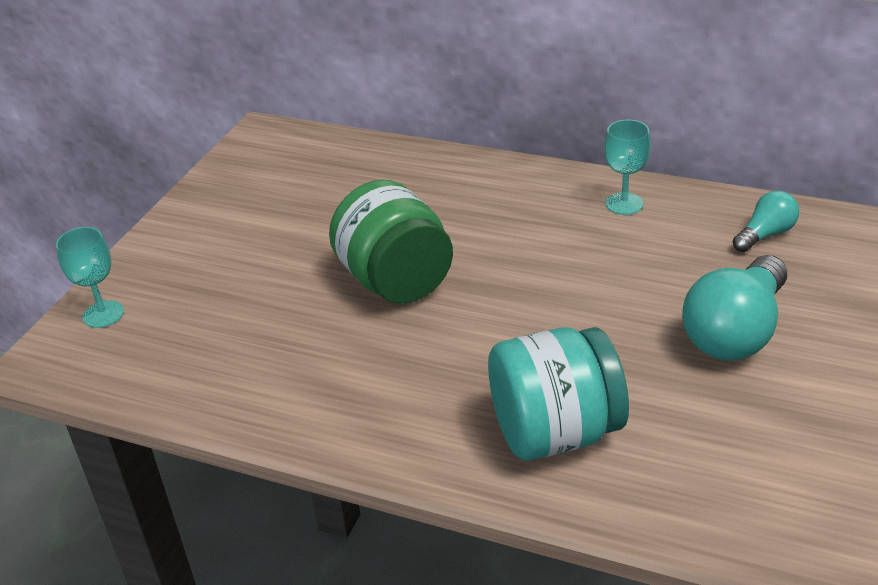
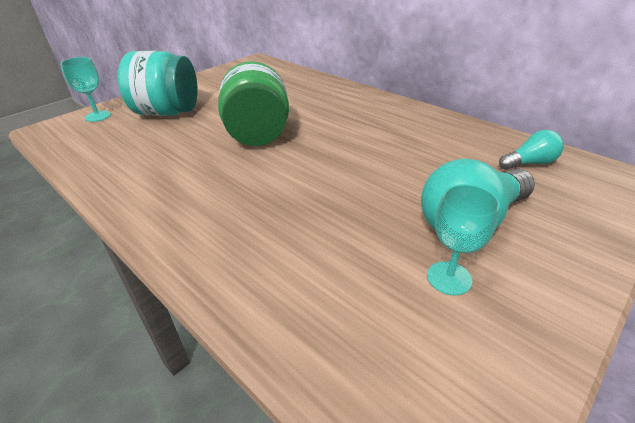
camera: 20 degrees right, 0 degrees up
turquoise jar [488,327,629,461] -> turquoise jar moved to [118,51,197,116]
turquoise goblet [604,120,651,215] -> turquoise goblet moved to [427,184,500,295]

